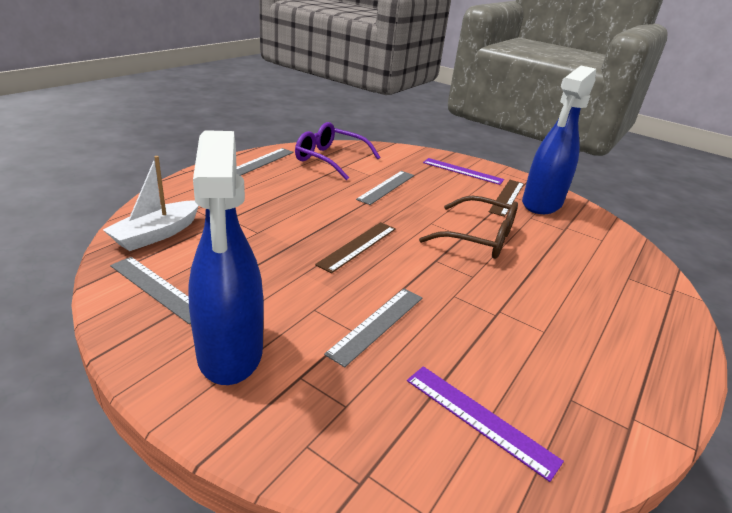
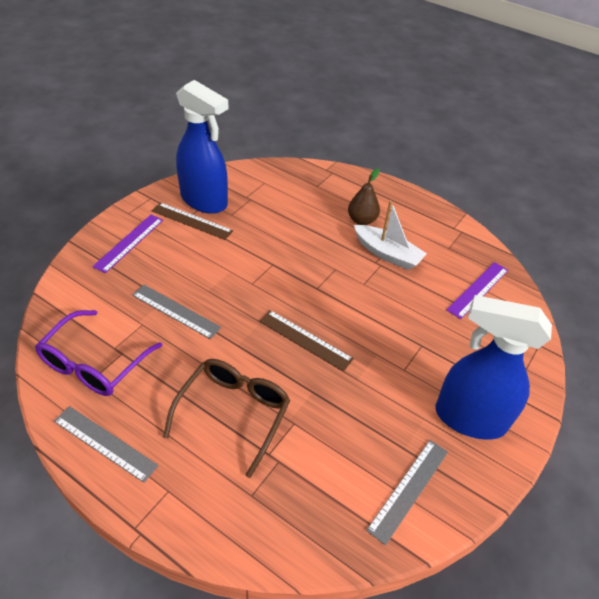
camera: 90 degrees left, 15 degrees up
white boat [103,156,199,251] -> white boat moved to [354,200,427,270]
blue spray bottle [188,130,264,385] -> blue spray bottle turned 150 degrees counterclockwise [436,295,552,440]
grey ruler [324,289,422,367] -> none
brown glasses [419,196,518,259] -> brown glasses moved to [163,359,291,478]
none -> brown pear [348,168,380,225]

